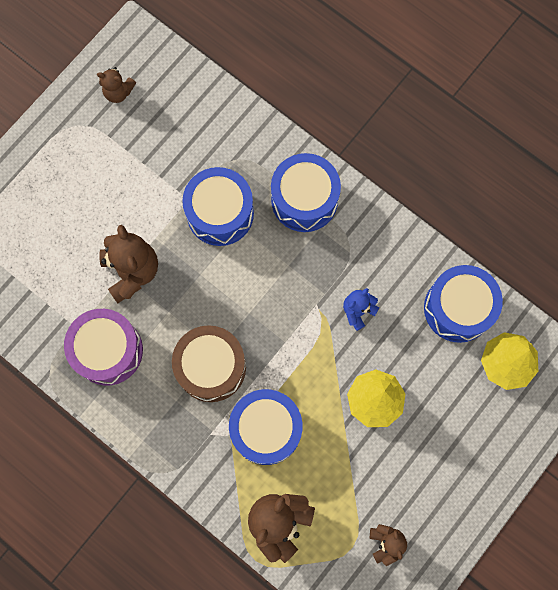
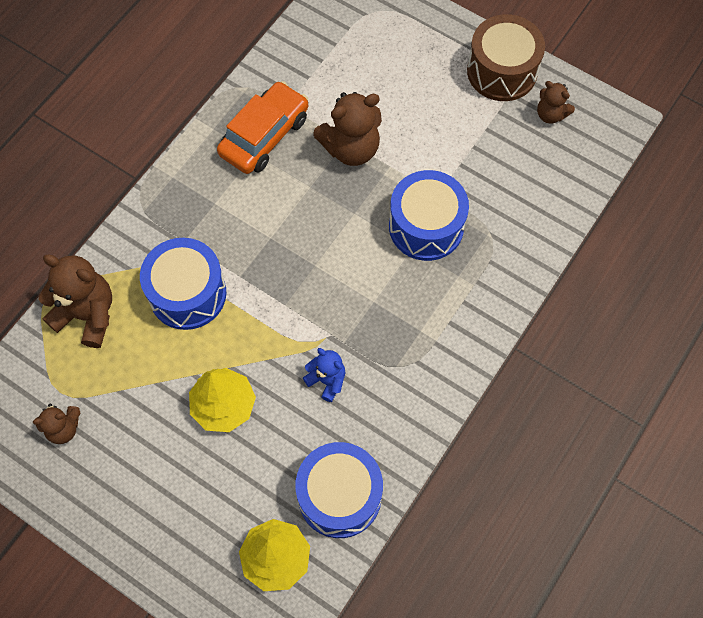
camera: 85 degrees right, 10 degrees down
purple drum [64,309,143,385] -> orange car [217,81,308,174]
brown teddy bear [97,67,136,103] -> brown teddy bear turned 60 degrees counterclockwise [537,81,575,124]
brown drum [172,325,246,402] -> brown drum moved to [467,14,545,101]
blue drum [271,153,341,232] -> none

